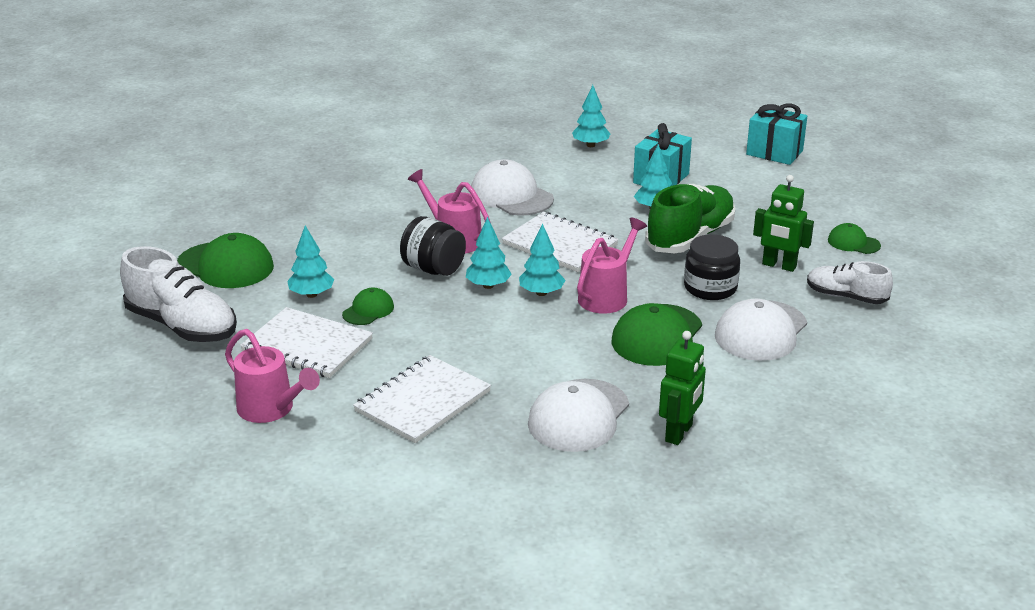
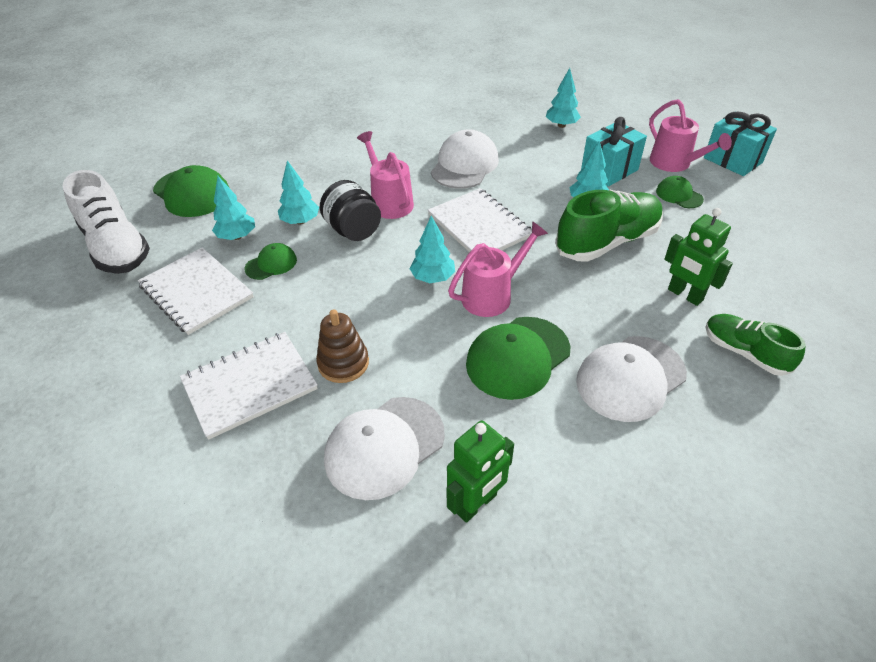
camera: 20 degrees right, 15 degrees up
pink watering can [225,329,320,423] -> pink watering can moved to [649,99,732,172]
turquoise tree [466,217,512,289] -> turquoise tree moved to [278,161,319,225]
white cap [471,159,554,216] -> white cap turned 45 degrees clockwise [431,129,499,189]
black jar [684,234,740,300] -> none
white shoe [807,261,893,304] -> green shoe [705,314,806,376]
green cap [828,223,881,254] -> green cap moved to [656,176,704,208]
none -> brown stacking toy [316,309,369,383]

